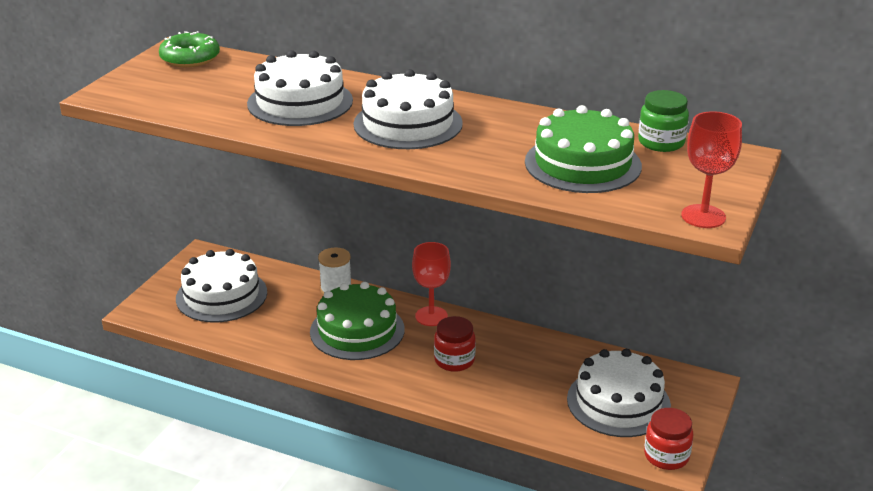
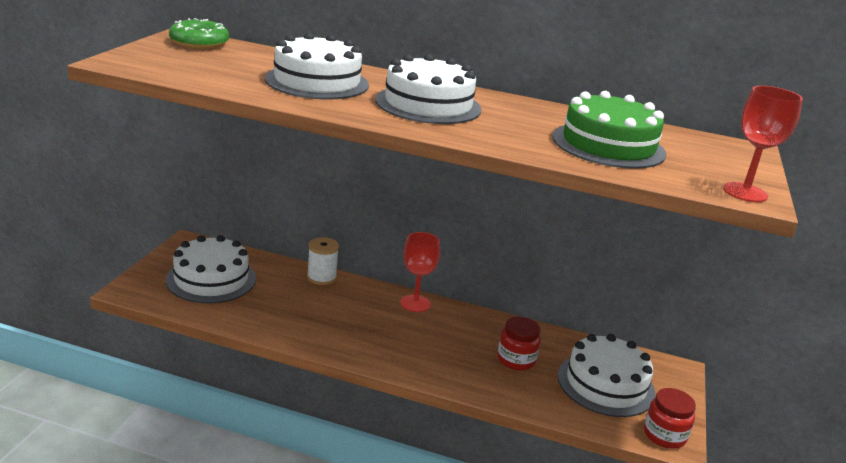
camera: 10 degrees left, 5 degrees down
green cake [310,282,405,360] -> none
red jar [434,316,476,372] -> red jar moved to [497,317,541,370]
green jar [638,90,689,152] -> none

